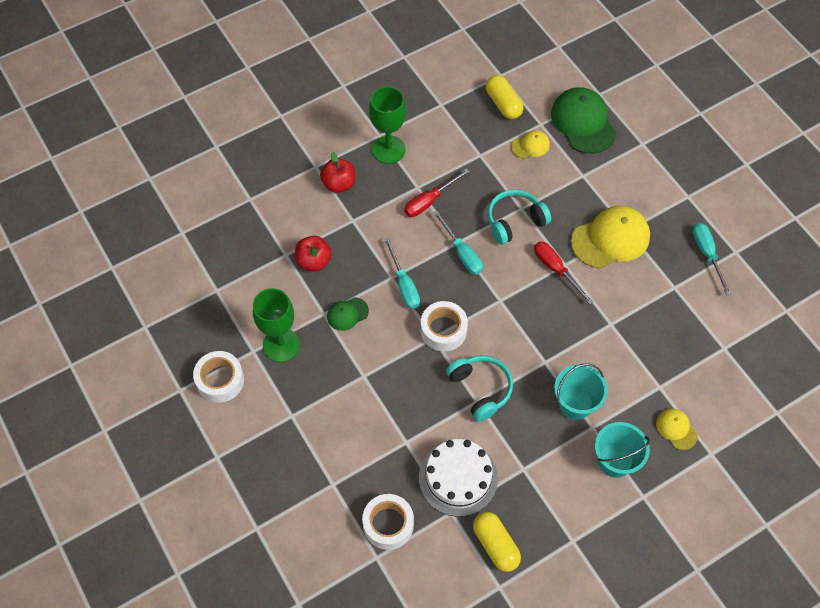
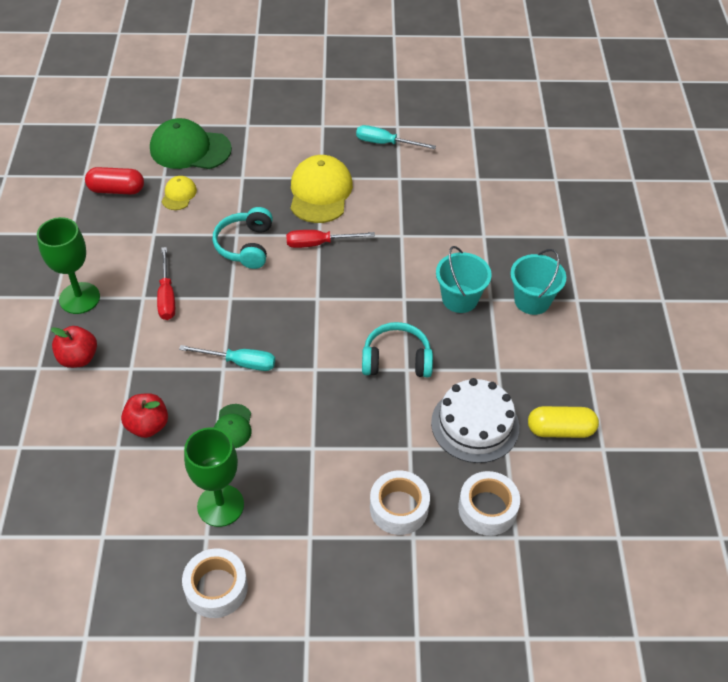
camera: 60 degrees left, 10 degrees down
white tape [421,301,468,351] -> white tape moved to [370,471,430,535]
turquoise screwdriver [433,211,483,275] -> none
yellow capsule [486,75,524,119] -> red capsule [85,167,144,194]
yellow cap [656,409,698,450] -> none

